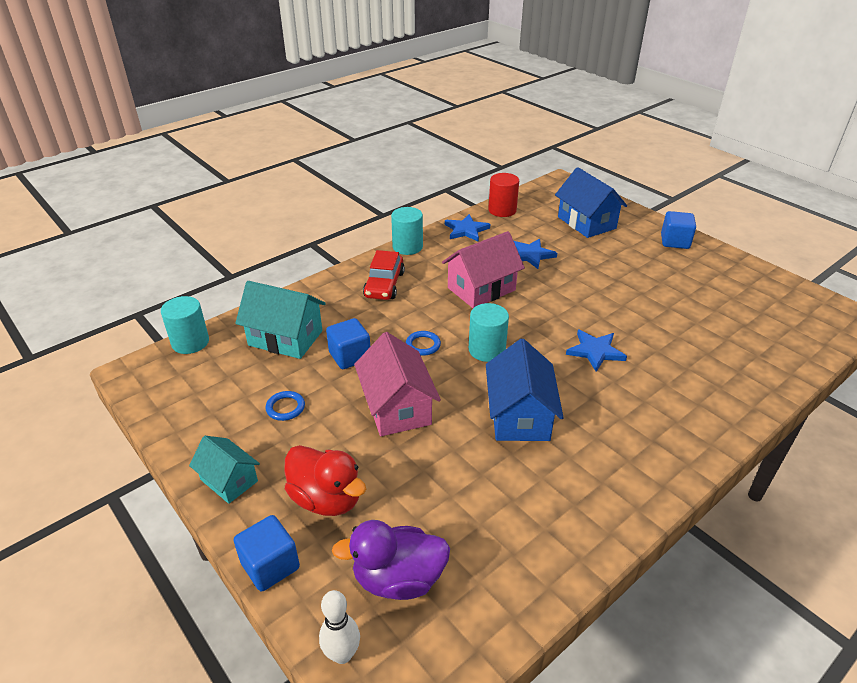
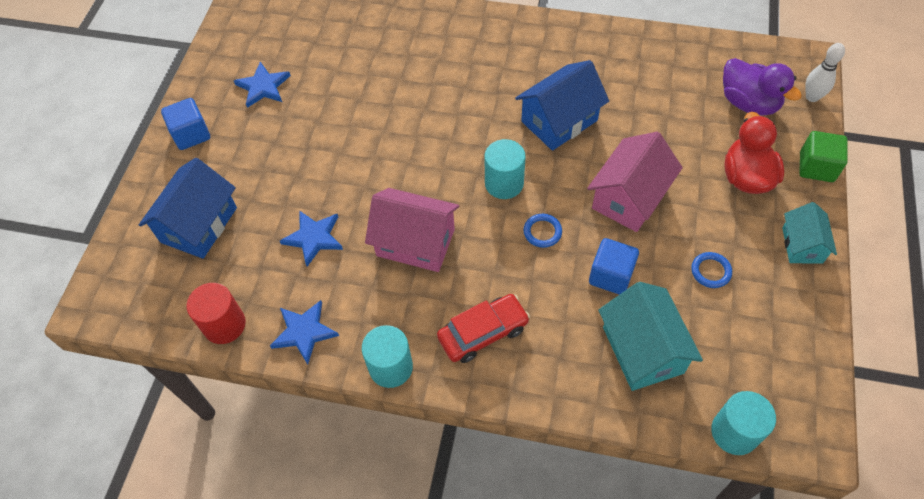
camera: 125 degrees left, 20 degrees up
blue cube [234,515,300,591] -> green cube [799,131,848,182]
blue star [566,330,627,372] -> blue star moved to [234,62,291,108]

